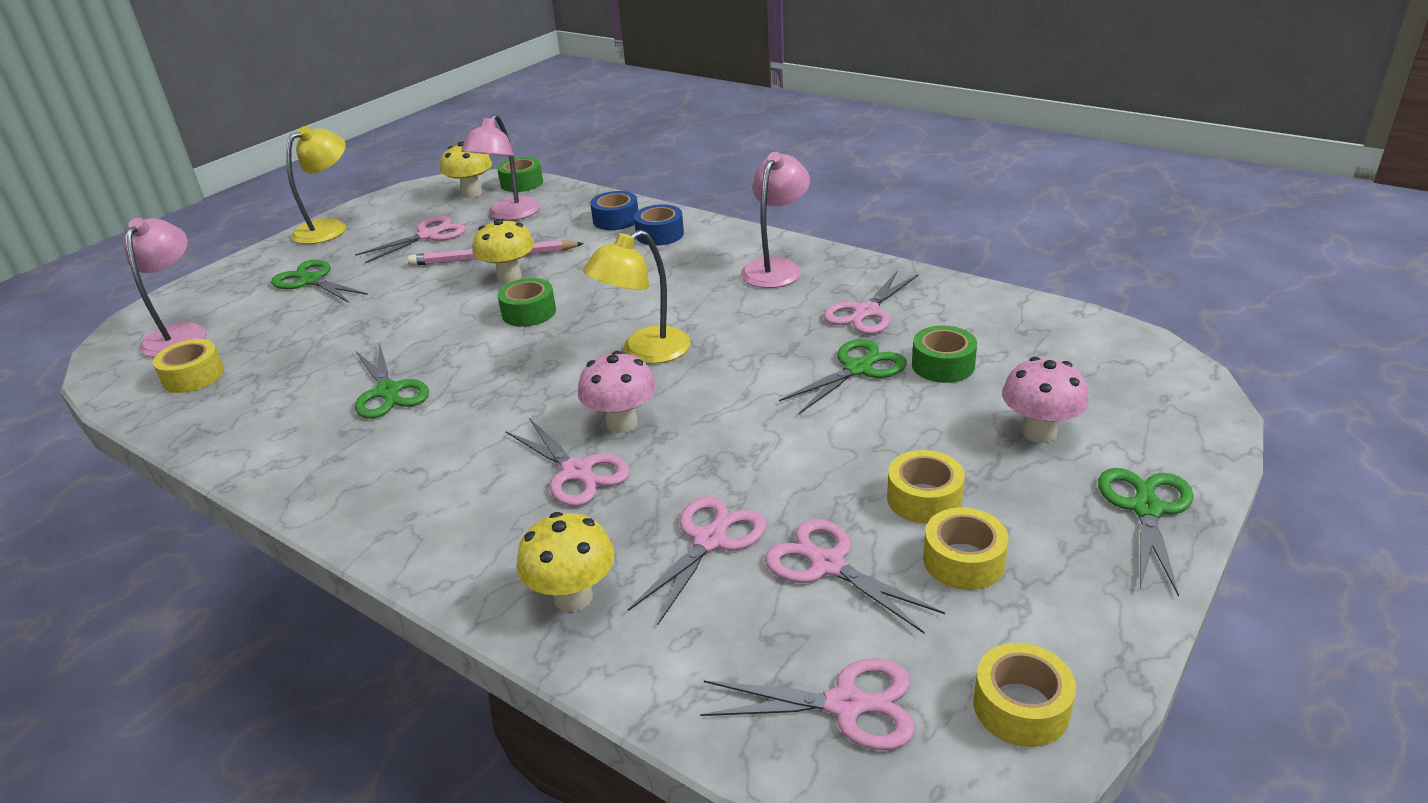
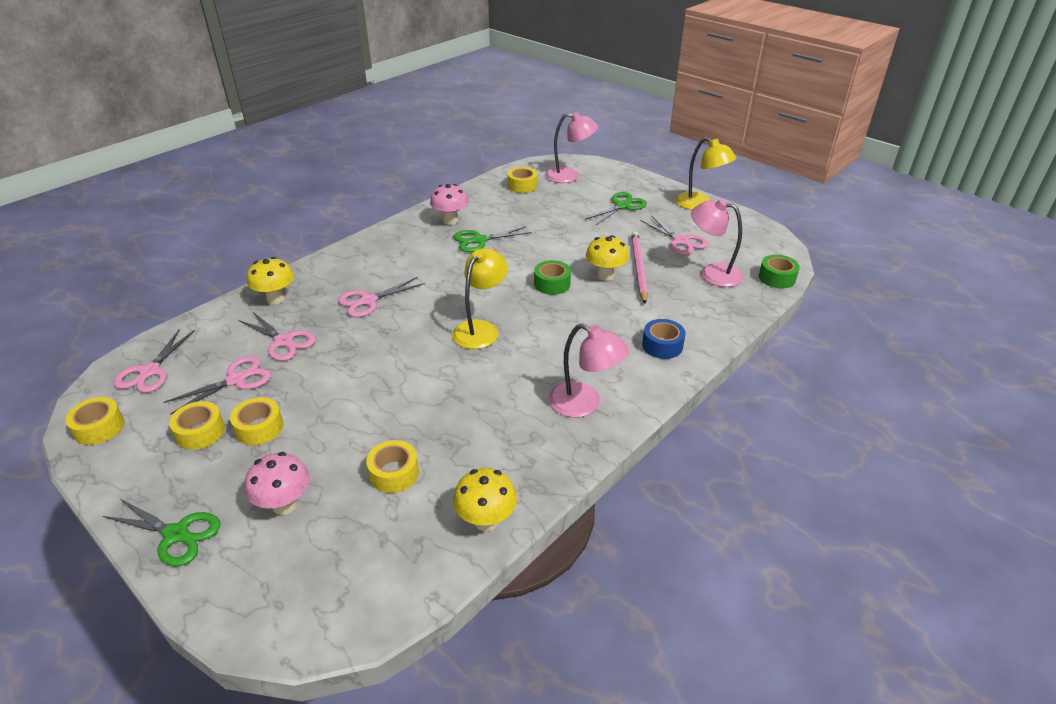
camera: 95 degrees right, 5 degrees up
yellow mushroom [440,141,492,198] -> yellow mushroom moved to [453,468,517,531]
pink mushroom [578,351,656,433] -> pink mushroom moved to [430,184,469,225]
yellow lamp [583,230,691,364] -> yellow lamp turned 60 degrees clockwise [452,248,508,349]
blue tape [590,191,638,230] -> none
green scissors [779,339,907,414] -> none
pink scissors [823,270,919,334] -> none
green tape [912,325,977,383] -> yellow tape [366,440,419,493]

